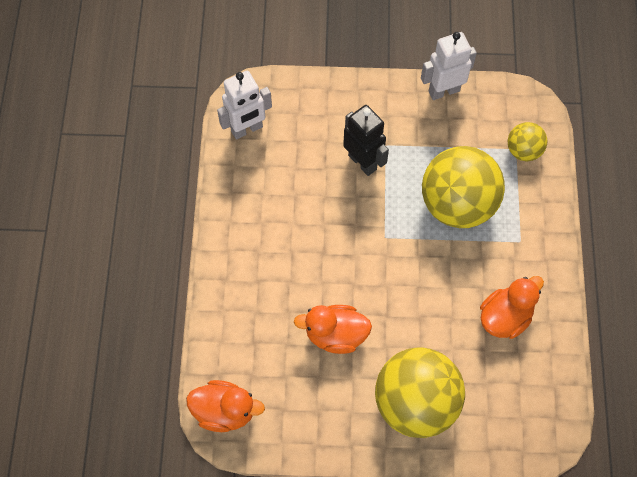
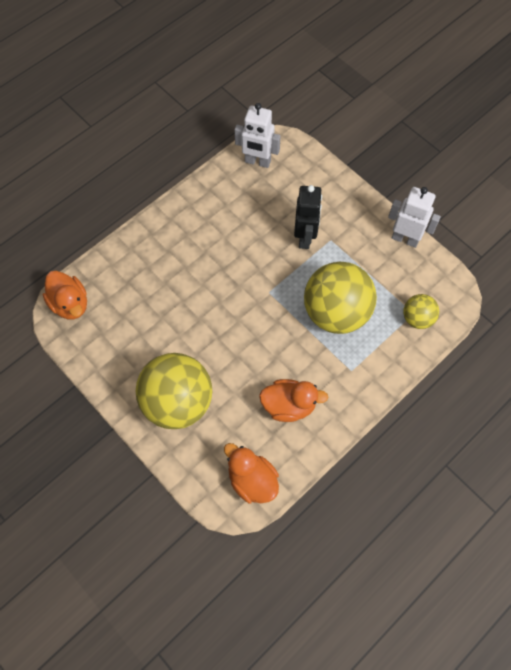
camera: 45 degrees right, 0 degrees up
orange duck [294,305,372,354] -> orange duck moved to [224,443,279,503]

